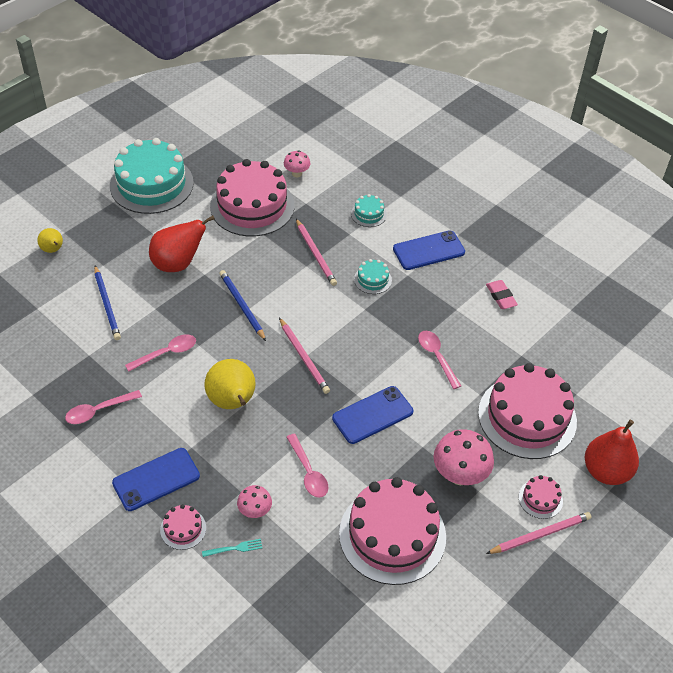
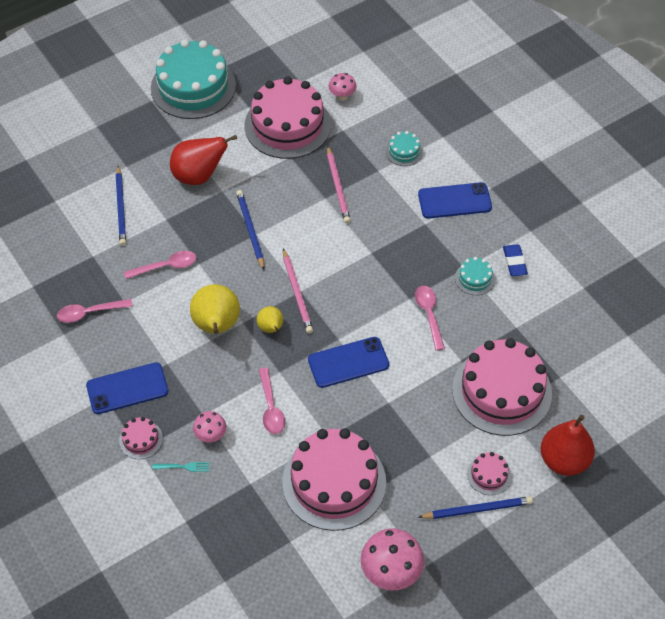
camera: 15 degrees right, 5 degrees up
yellow pear [37,228,63,253] -> yellow pear moved to [257,306,283,333]
turquoise cake [354,259,392,294] -> turquoise cake moved to [455,257,495,295]
pink mushroom [433,429,494,485] -> pink mushroom moved to [360,528,424,590]
pink eraser [486,280,518,309] -> blue eraser [503,244,528,276]
pink pencil [486,512,592,554] -> blue pencil [418,496,533,519]

